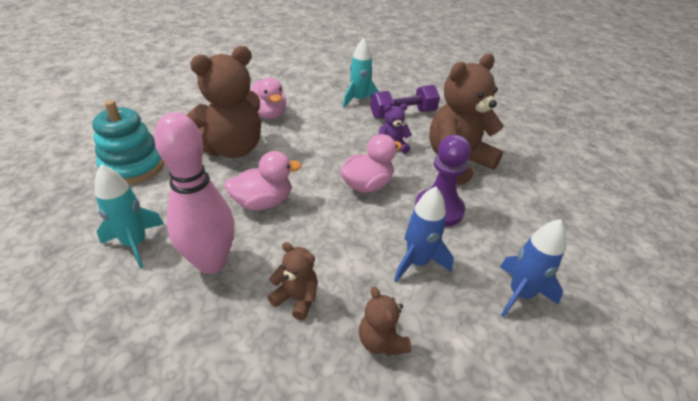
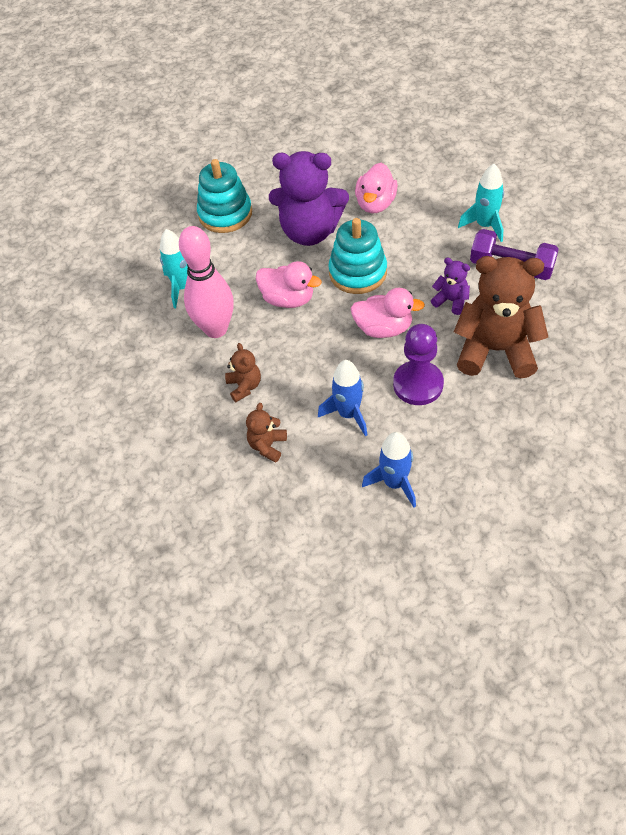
camera: 50 degrees right, 15 degrees up
brown teddy bear [187,46,261,158] -> purple teddy bear [269,151,349,246]
none -> turquoise stacking toy [328,218,387,294]

